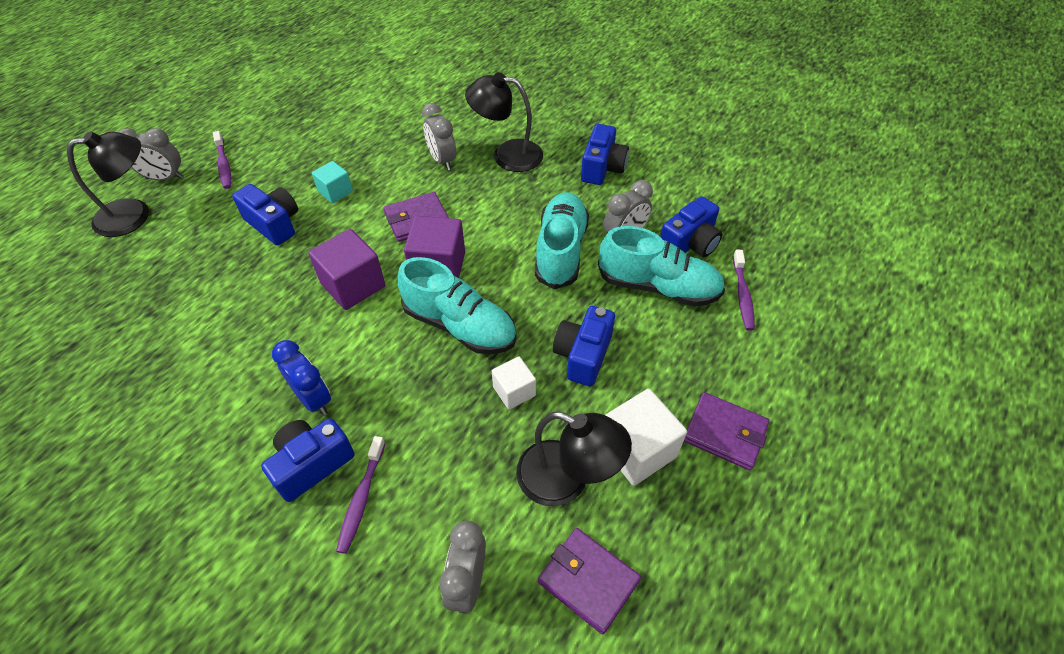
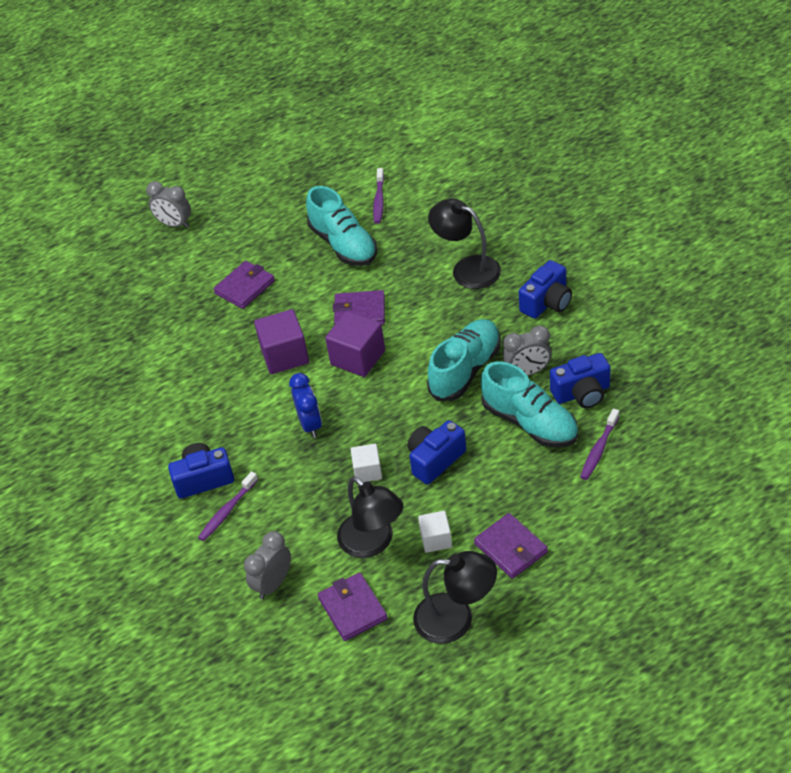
camera: 30 degrees right, 5 degrees down
black lamp [67,131,149,237] -> black lamp moved to [413,551,497,644]
purple toothbrush [213,131,231,189] -> purple toothbrush moved to [373,168,384,224]
blue camera [232,184,298,245] -> purple wallet [213,261,275,309]
blue clock [272,340,331,415] -> blue clock moved to [289,373,322,438]
turquoise cube [312,161,353,203] -> none
turquoise shoe [398,257,516,354] -> turquoise shoe moved to [306,186,377,266]
grey clock [422,103,456,171] -> none
white cube [605,389,687,486] -> white cube [418,511,452,553], size x0.60

